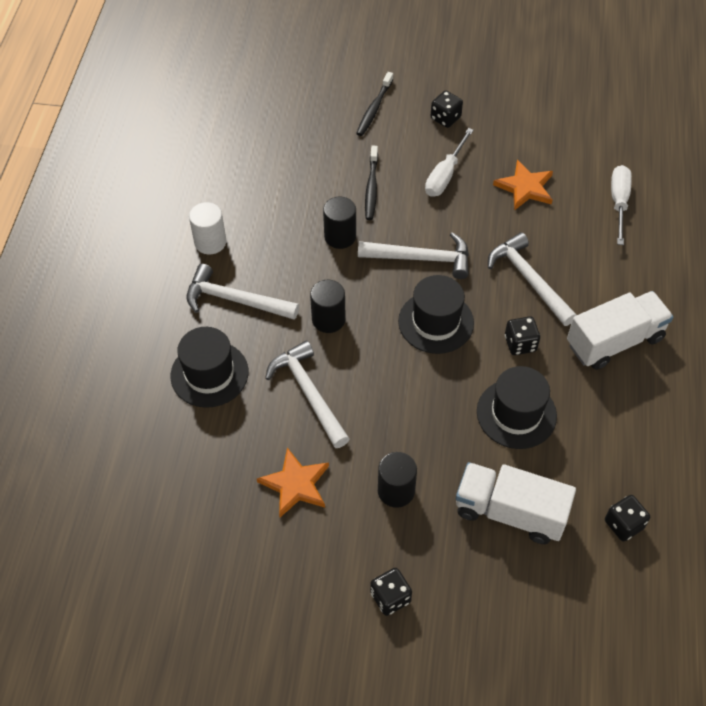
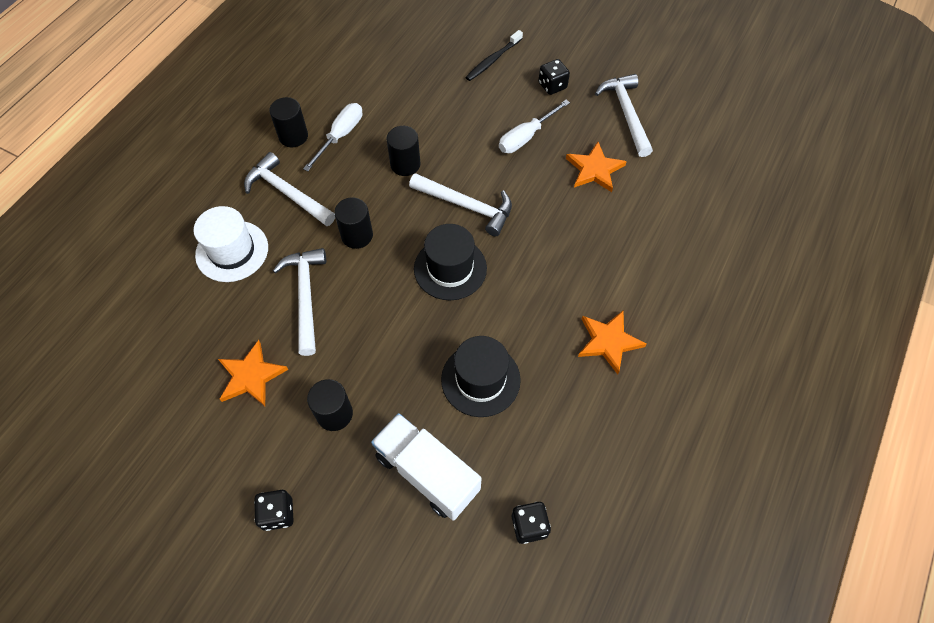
camera: 20 degrees right, 5 degrees up
black hat [171,327,249,408] -> white hat [194,206,268,282]
white cylinder [189,202,226,254] -> black cylinder [269,97,308,147]
black toothbrush [365,146,378,220] -> none
white hammer [488,232,577,326] -> white hammer moved to [595,74,653,157]
black dice [505,316,540,355] -> none
white truck [567,291,673,370] -> orange star [578,311,647,374]
white screwdriver [611,165,632,245] -> white screwdriver moved to [303,103,362,171]

